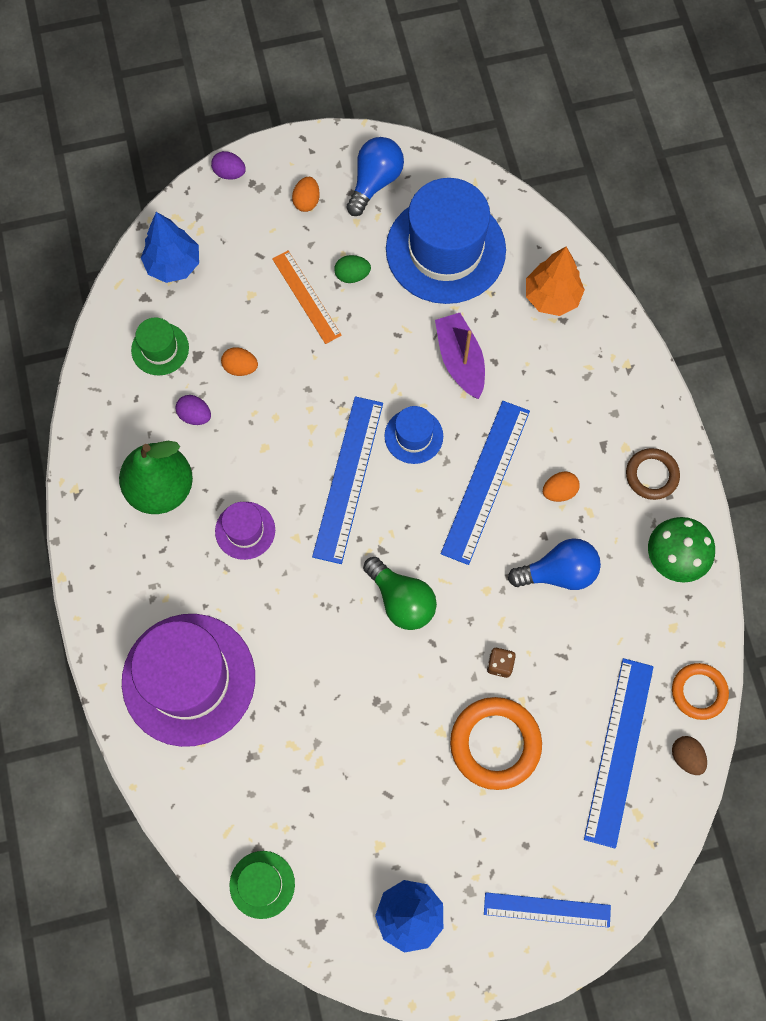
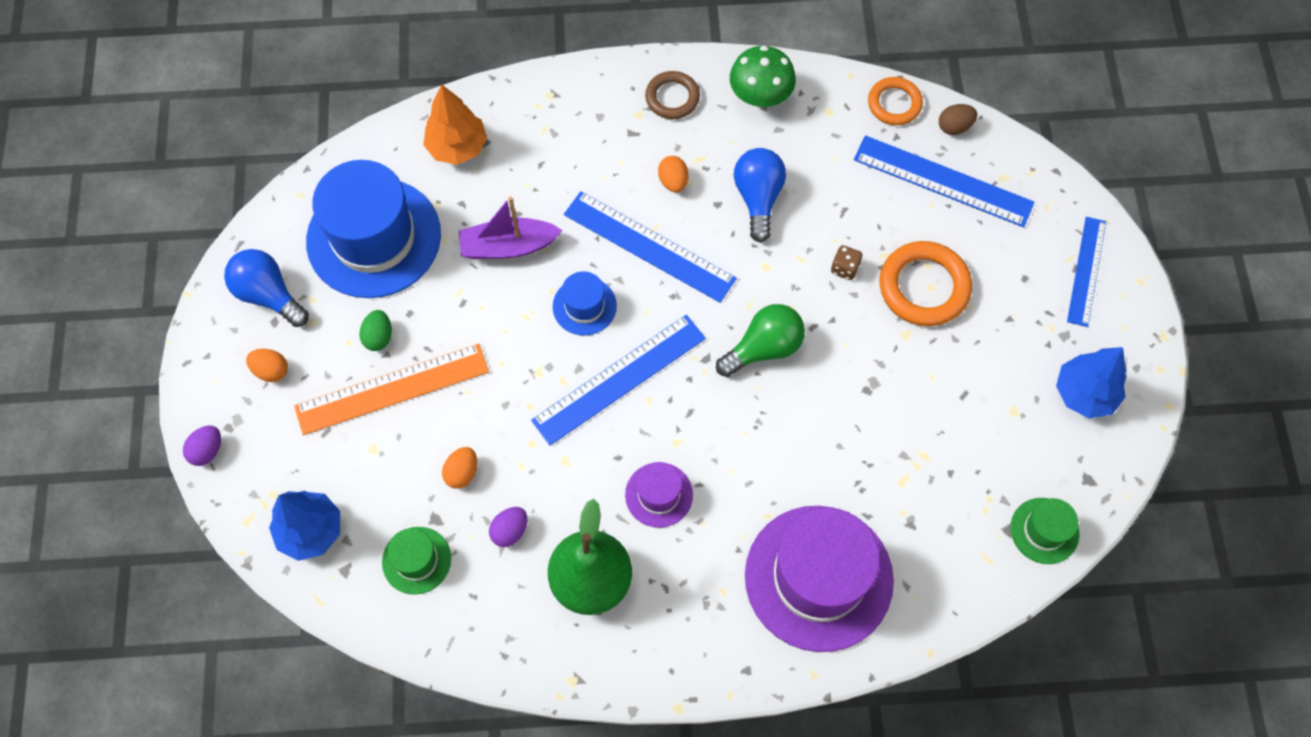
camera: 80 degrees left, 5 degrees down
orange ruler [272,251,342,344] -> orange ruler [294,344,489,435], size x1.53
blue ruler [312,396,383,564] -> blue ruler turned 60 degrees counterclockwise [531,315,706,446]

